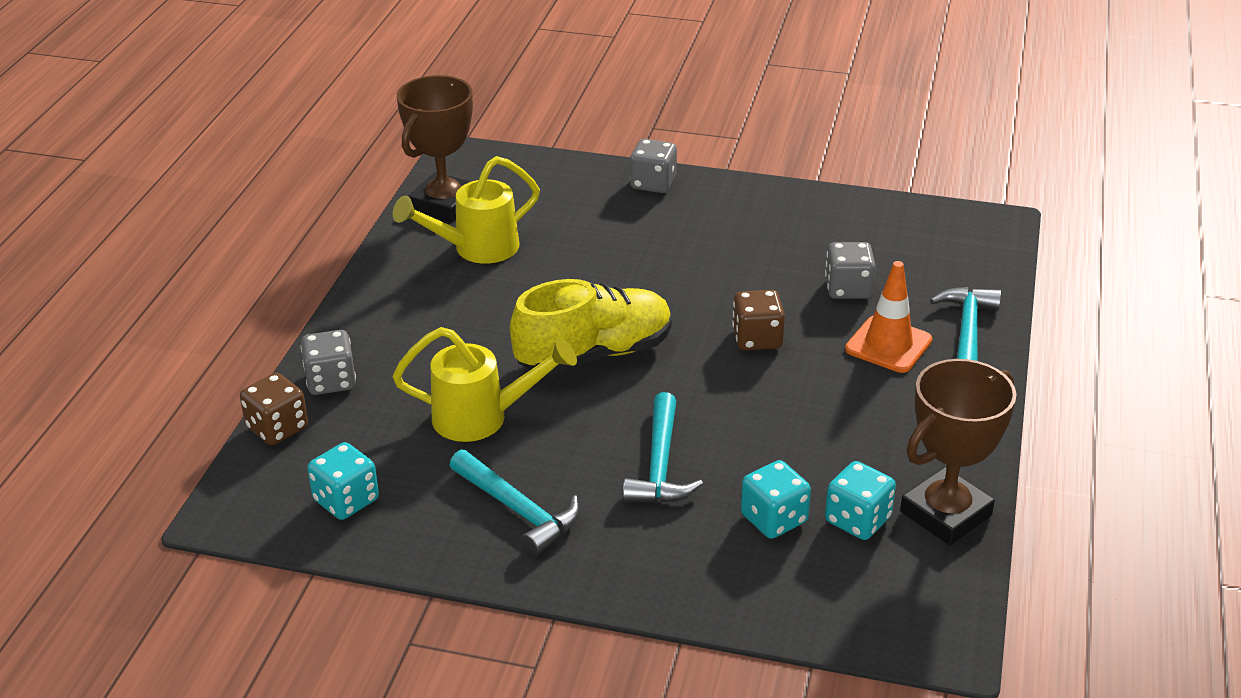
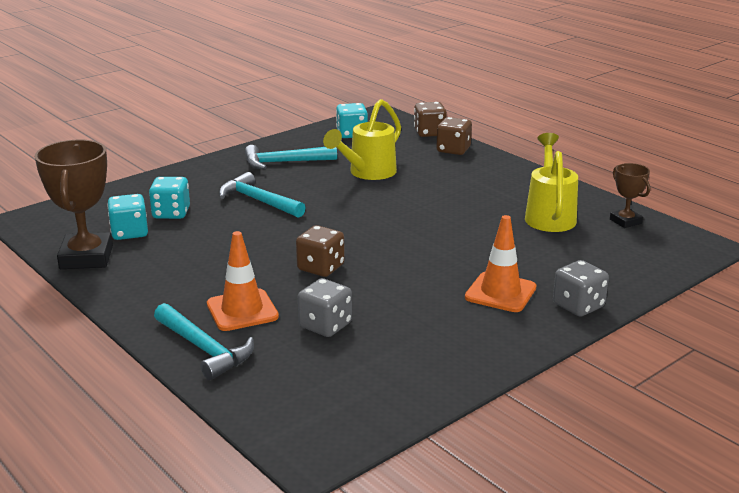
camera: 125 degrees right, 10 degrees down
grey dice [301,330,356,395] -> brown dice [436,117,472,155]
brown trophy [397,75,473,222] -> brown trophy [610,163,650,228], size x0.53
yellow shoe [510,279,672,375] -> none
none -> orange traffic cone [465,215,536,312]

